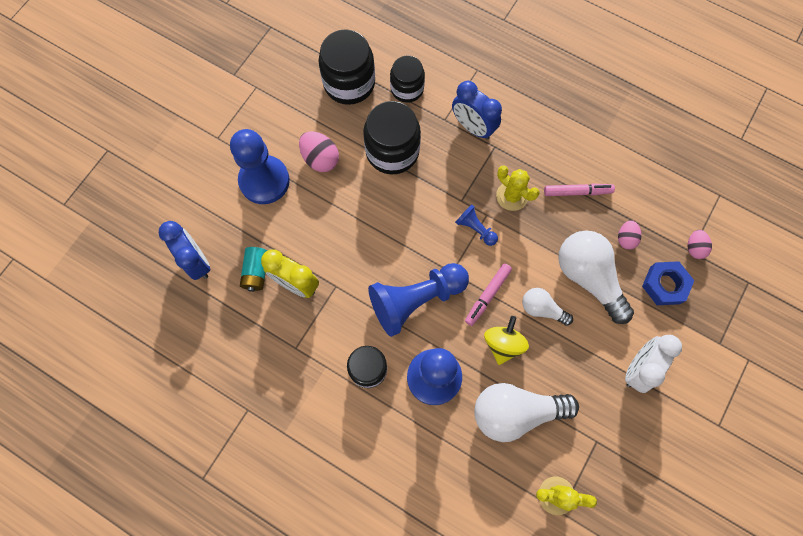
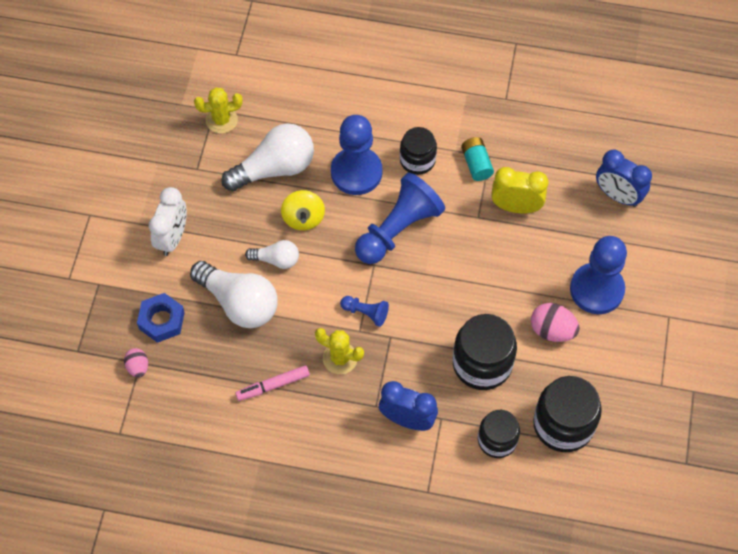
camera: 160 degrees right, 10 degrees down
turquoise battery [240,247,267,292] -> turquoise battery moved to [461,137,494,181]
pink marker [465,263,512,326] -> none
pink egg [618,220,642,250] -> none

